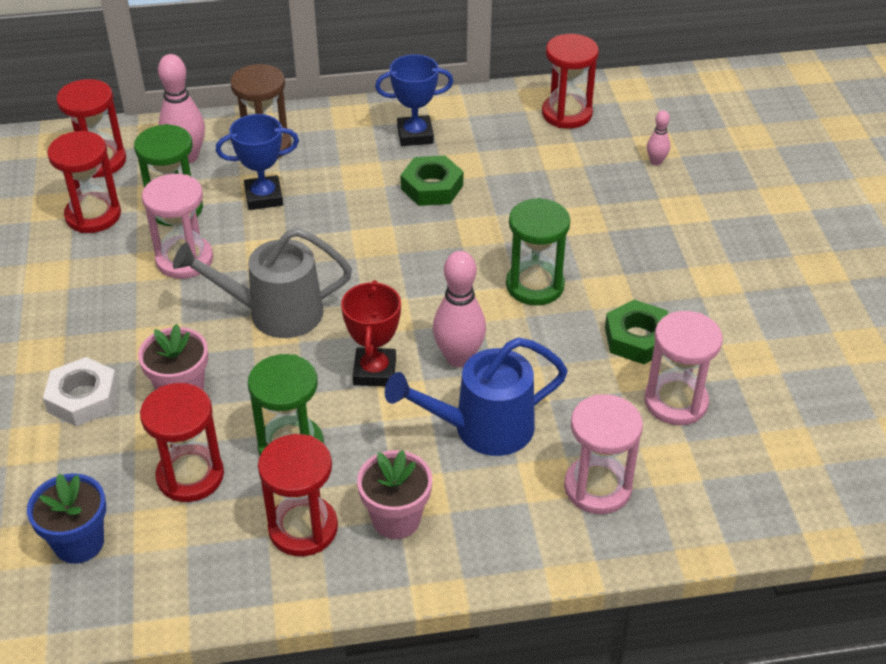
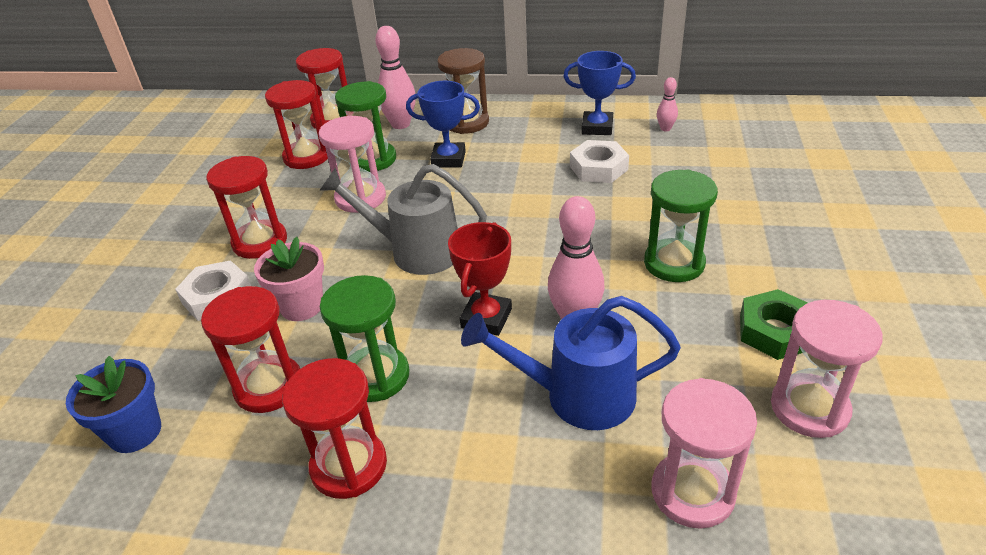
camera: 20 degrees right, 5 degrees down
pink flower pot [357,450,432,539] -> none
green nut [400,155,463,206] -> white nut [570,140,629,183]
red hourglass [542,34,599,129] -> red hourglass moved to [206,156,287,259]
pink bowling pin [647,110,670,166] -> pink bowling pin moved to [657,77,678,131]

